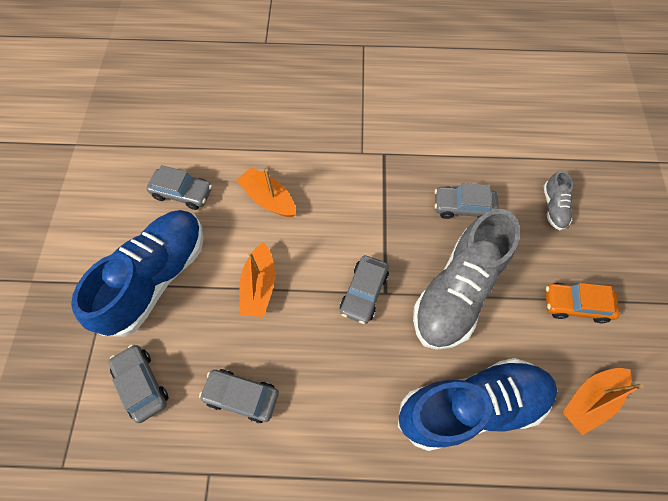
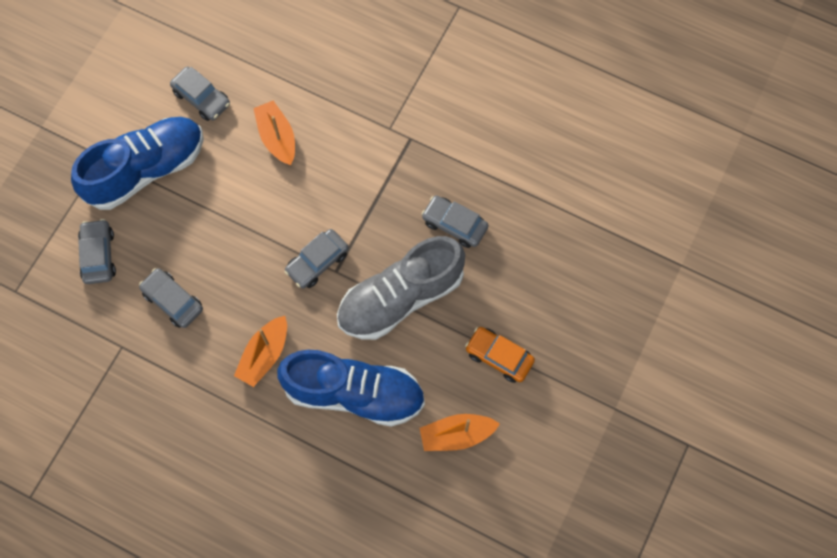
camera: 25 degrees right, 5 degrees up
orange boat [239,242,275,317] -> orange boat moved to [234,316,287,387]
grey shoe [544,171,573,230] -> none

